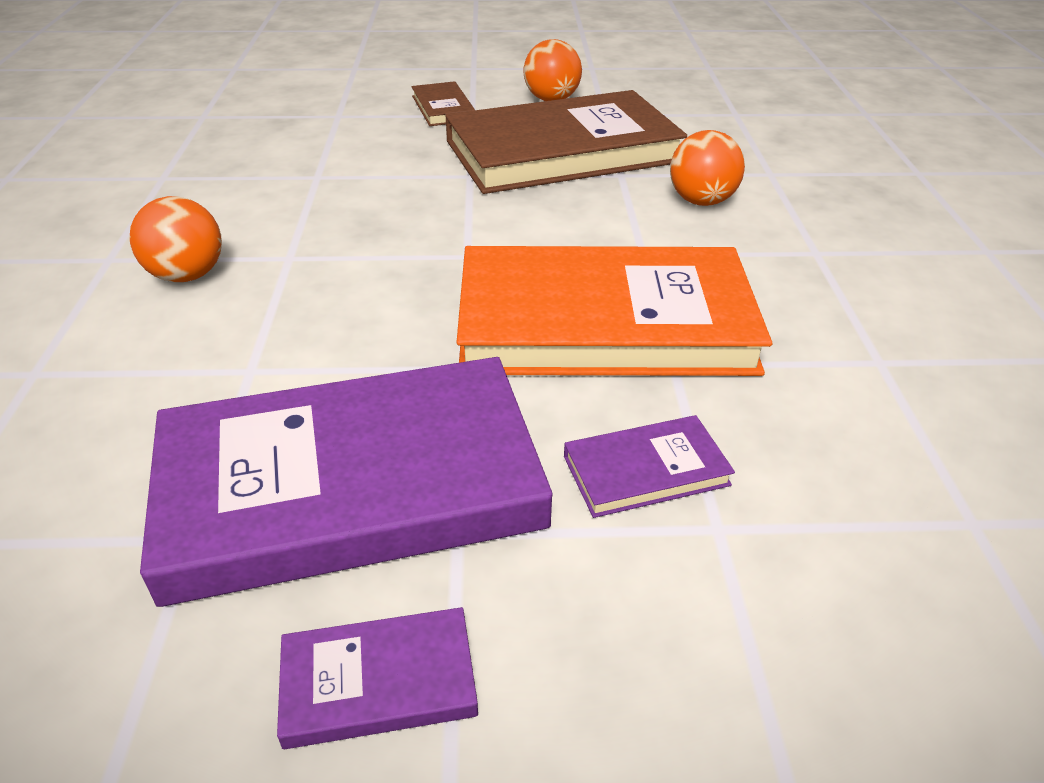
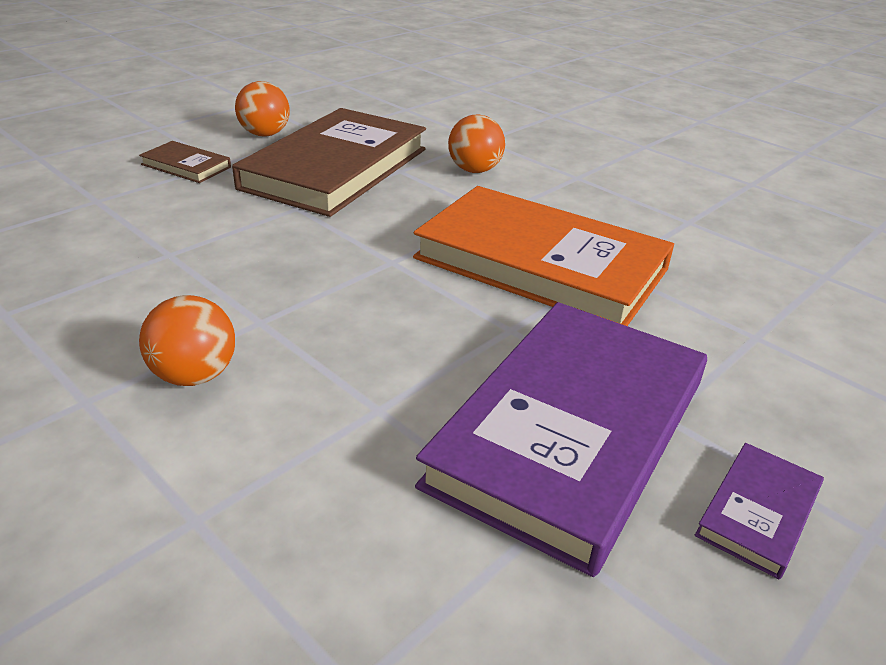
camera: 45 degrees left, 5 degrees down
orange book [457,246,772,376] -> orange book turned 75 degrees clockwise [413,186,674,326]
purple book [564,415,735,518] -> none

